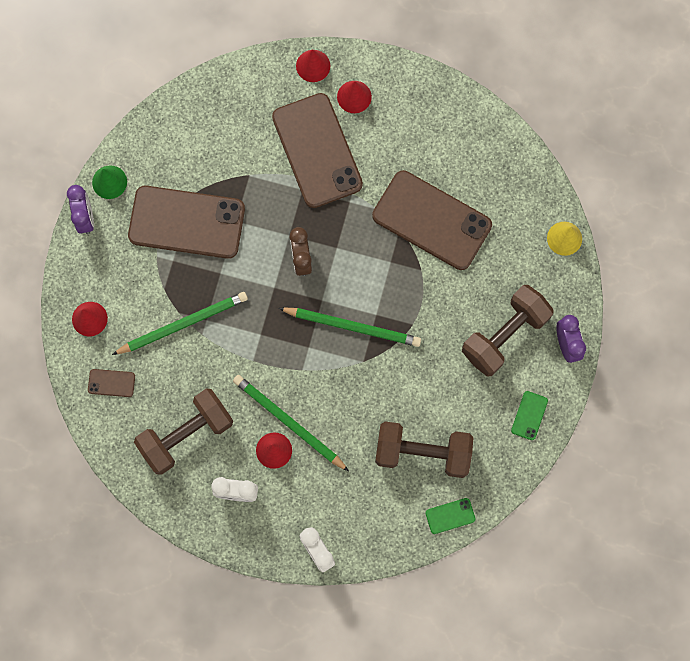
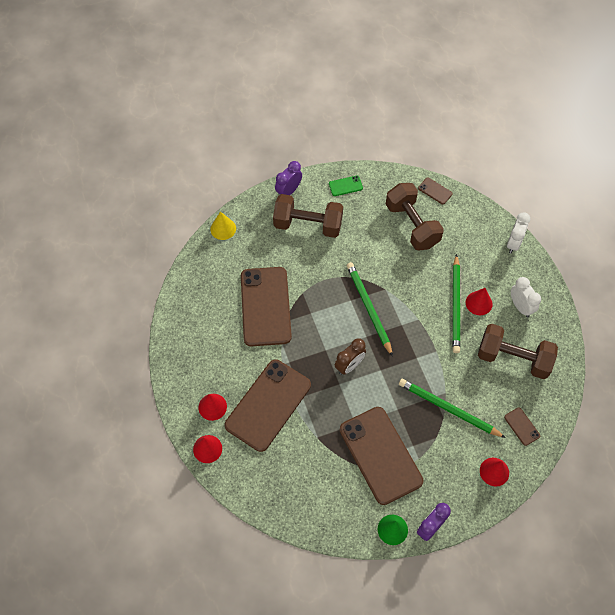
camera: 125 degrees left, 15 degrees down
green phone [426,498,476,534] -> brown phone [418,177,453,204]

